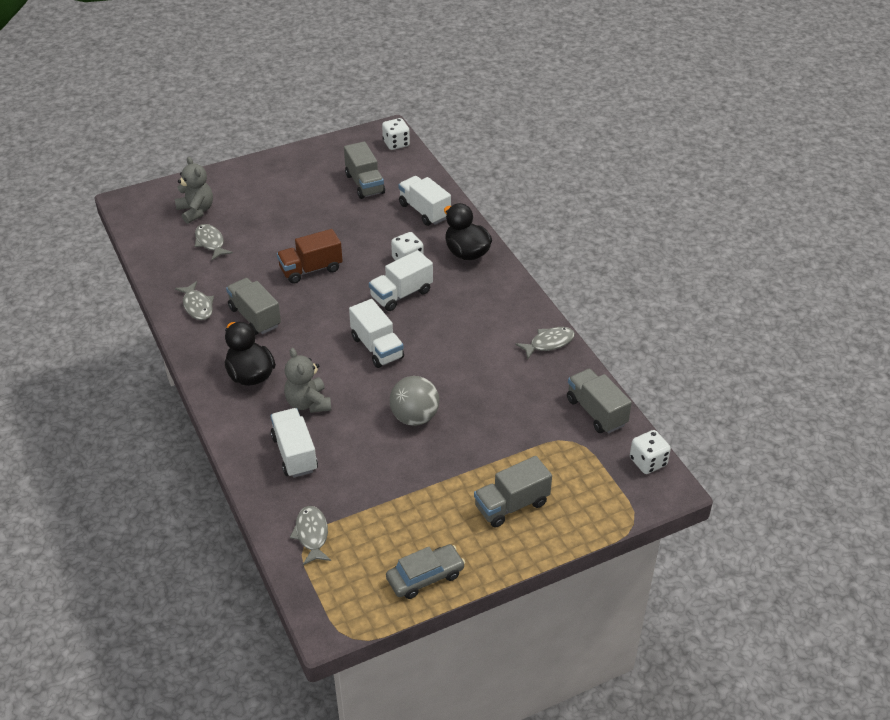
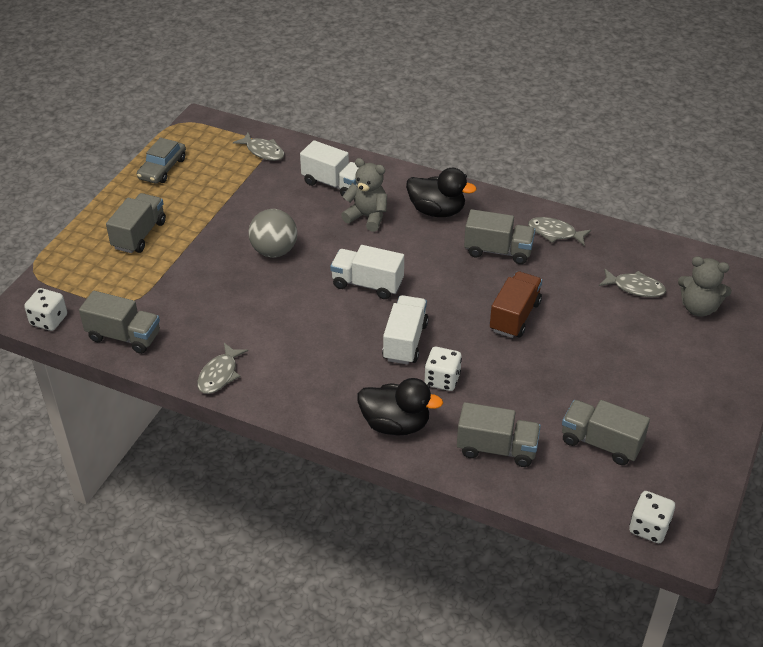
camera: 140 degrees right, 0 degrees up
white truck [399,176,451,226] -> grey truck [457,402,541,467]

